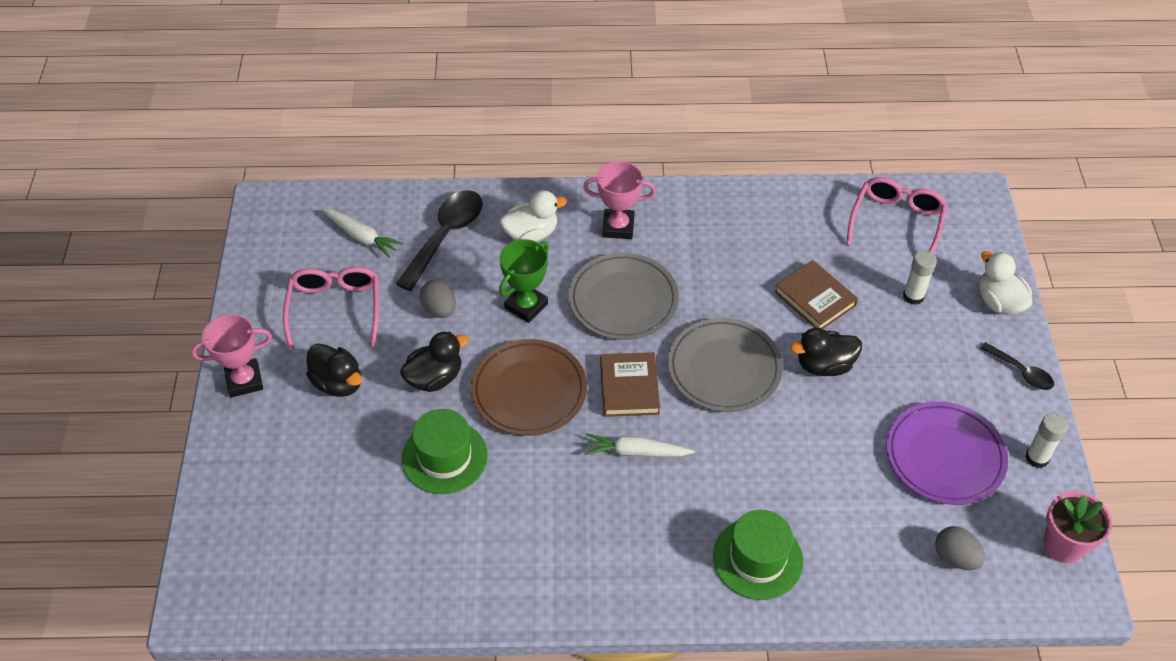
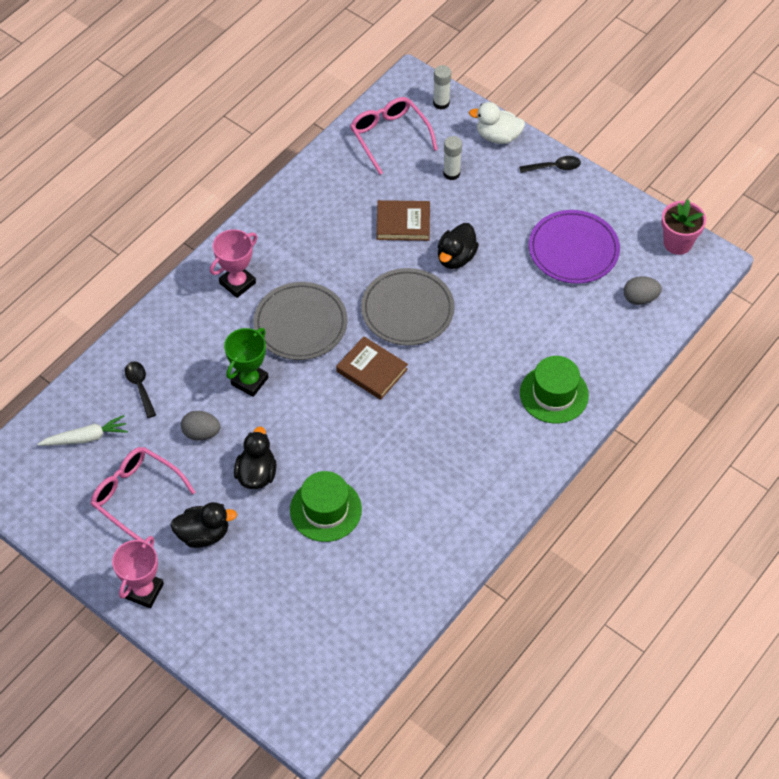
camera: 50 degrees left, 5 degrees up
black spoon [396,190,483,291] -> black spoon [125,361,156,418], size x0.55
brown plate [471,339,587,436] -> none
green trophy [499,239,549,323] -> green trophy turned 45 degrees clockwise [224,328,269,397]
white duck [500,190,567,242] -> none
white carrot [584,433,694,457] -> none
white glue stick [1025,413,1068,468] -> white glue stick moved to [433,65,451,110]

